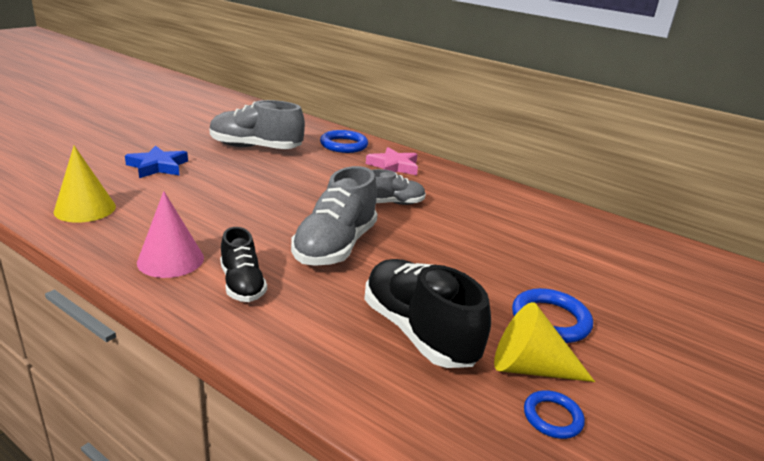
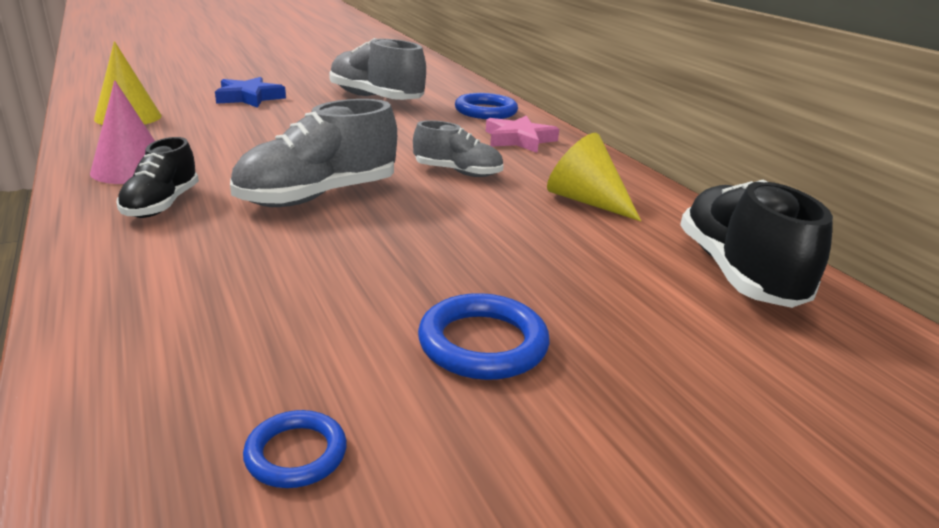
camera: 30 degrees right, 0 degrees up
black shoe [364,259,491,368] -> black shoe moved to [680,180,833,308]
yellow cone [494,302,595,382] -> yellow cone moved to [547,133,641,221]

